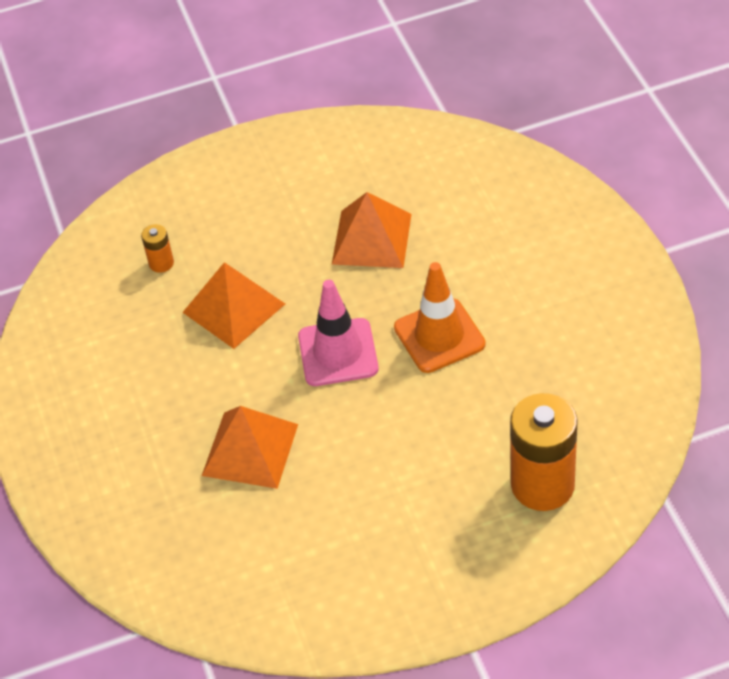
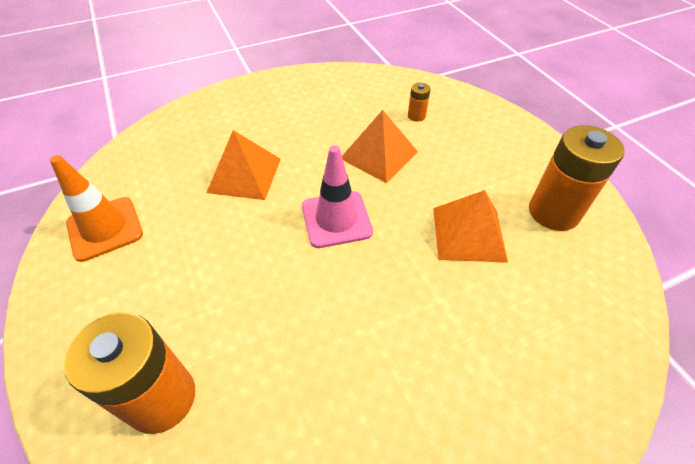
camera: 80 degrees right, 0 degrees up
orange traffic cone [394,262,486,373] -> orange traffic cone moved to [50,155,143,262]
none -> orange battery [529,125,625,231]

